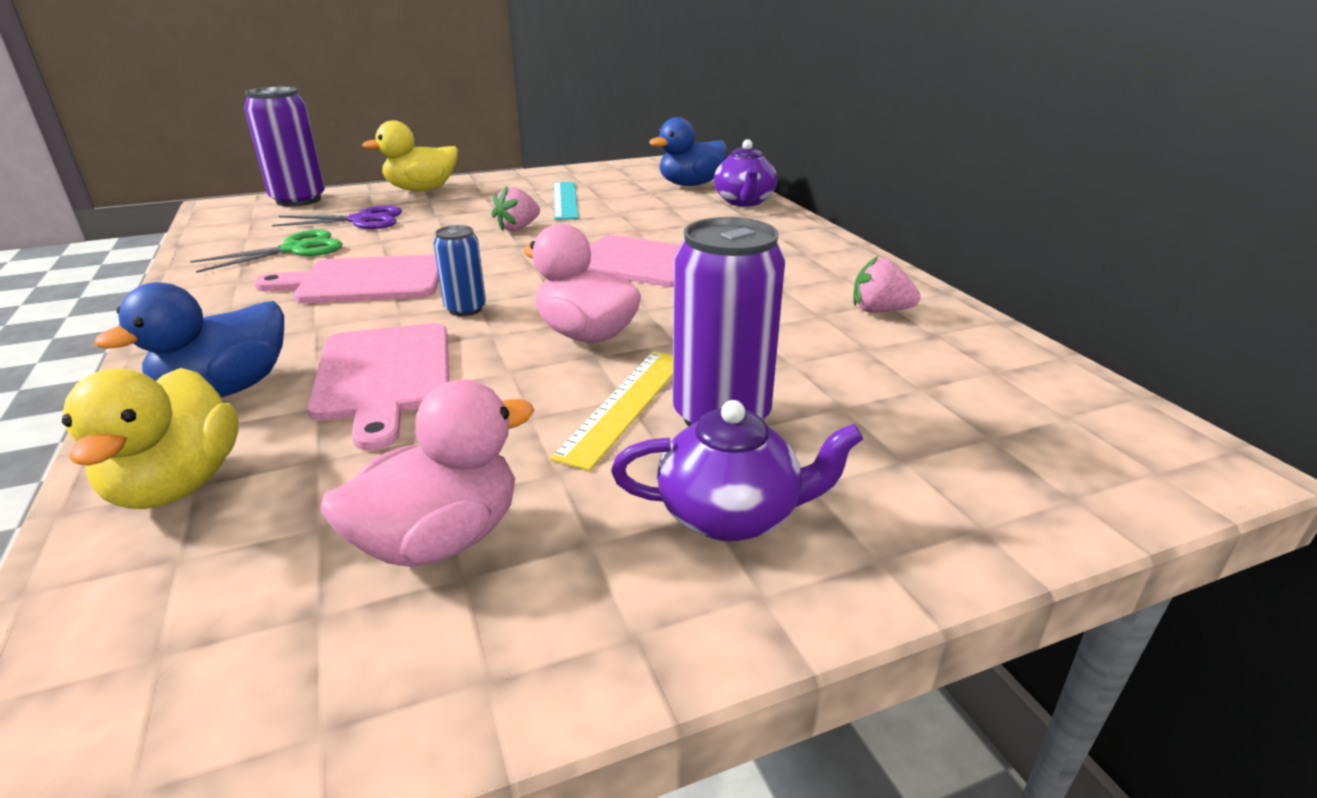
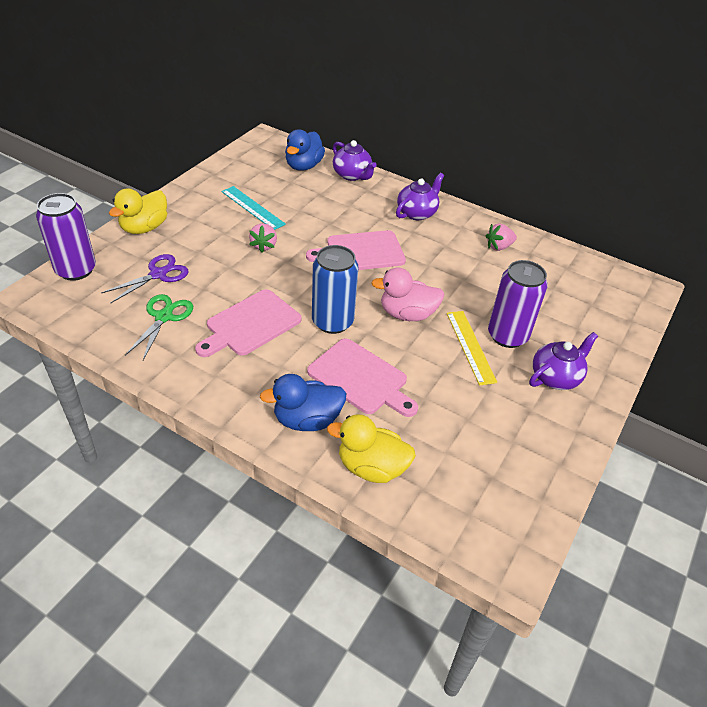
camera: 40 degrees left, 15 degrees up
yellow duck [62,368,239,509] -> yellow duck turned 150 degrees clockwise [327,414,416,483]
blue duck [94,282,284,397] -> blue duck turned 75 degrees clockwise [260,374,346,431]
pink duck [321,380,534,567] -> none
blue can [433,225,486,316] -> blue can [312,245,358,334], size x1.82
none -> purple teapot [396,173,444,220]

